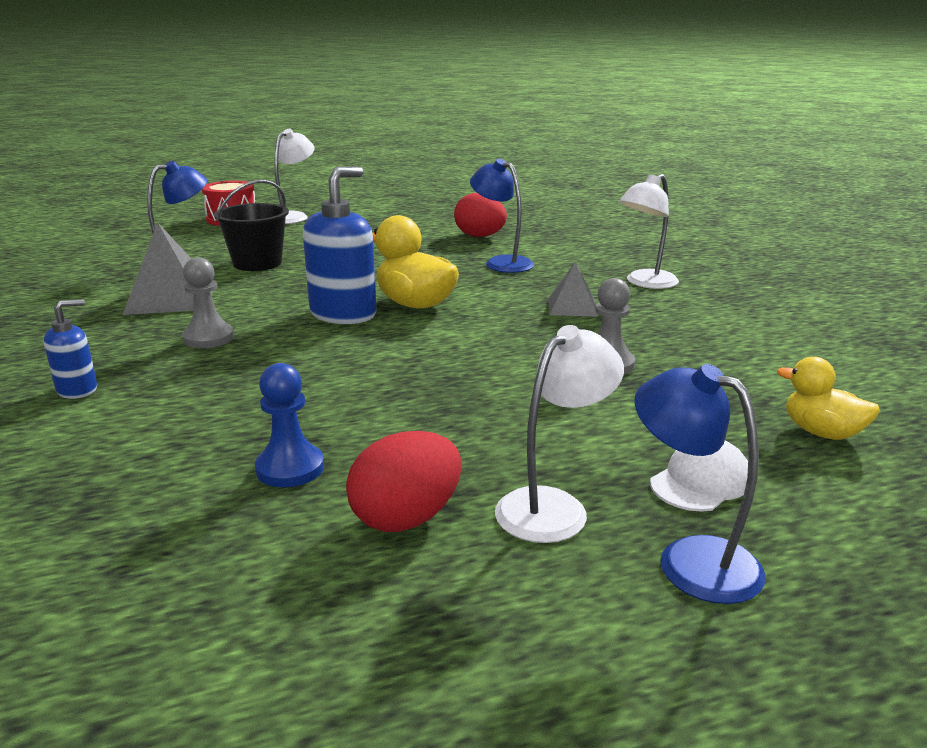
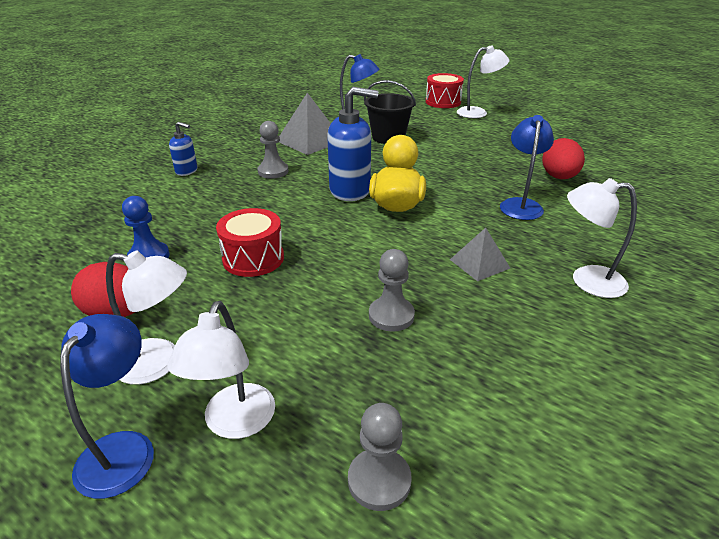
camera: 55 degrees right, 10 degrees up
white cap [650,441,748,512] -> white lamp [167,301,275,439]
yellow duck [777,357,880,440] -> grey pawn [348,403,412,511]
none -> red drum [216,208,284,277]

